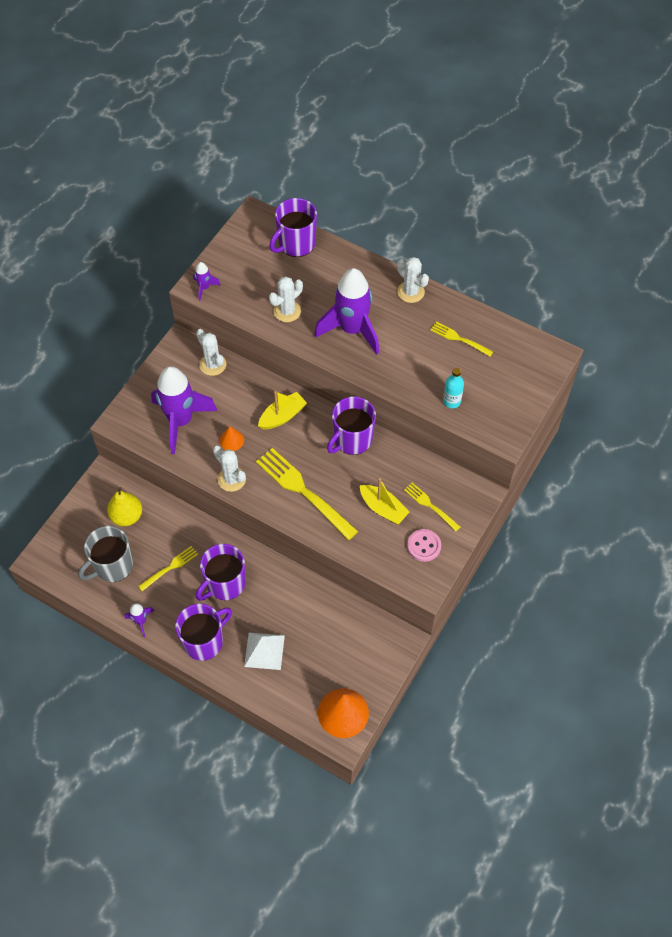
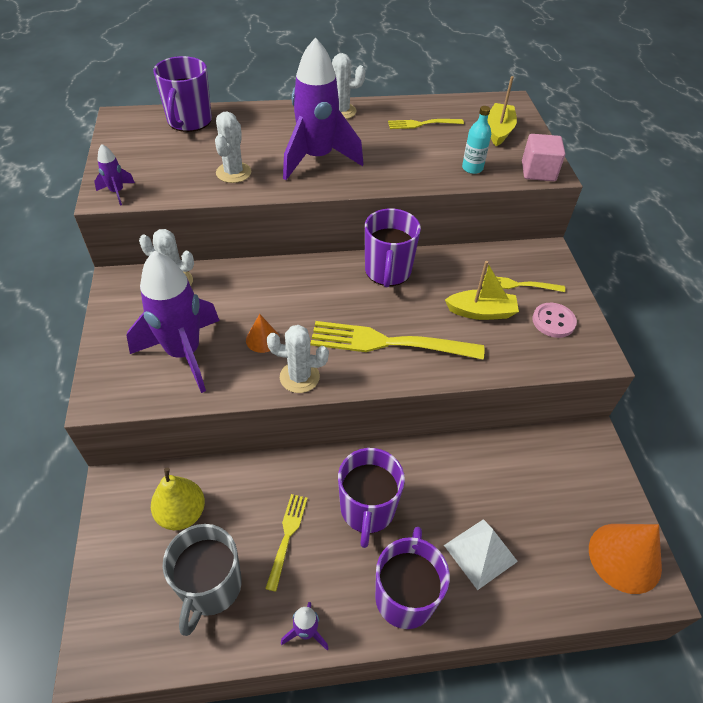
camera: 40 degrees left, 10 degrees down
yellow boat [258,391,307,429] -> yellow boat moved to [488,76,517,146]
none -> pink cube [522,134,565,181]

